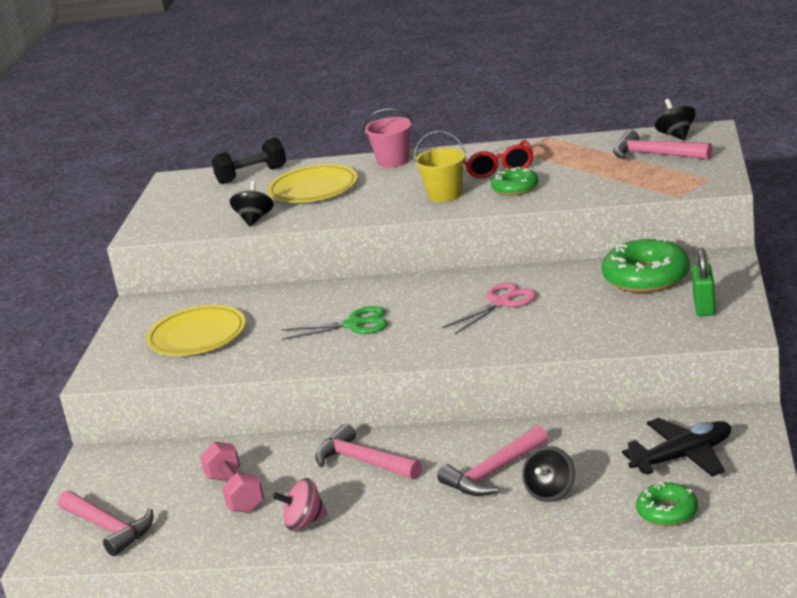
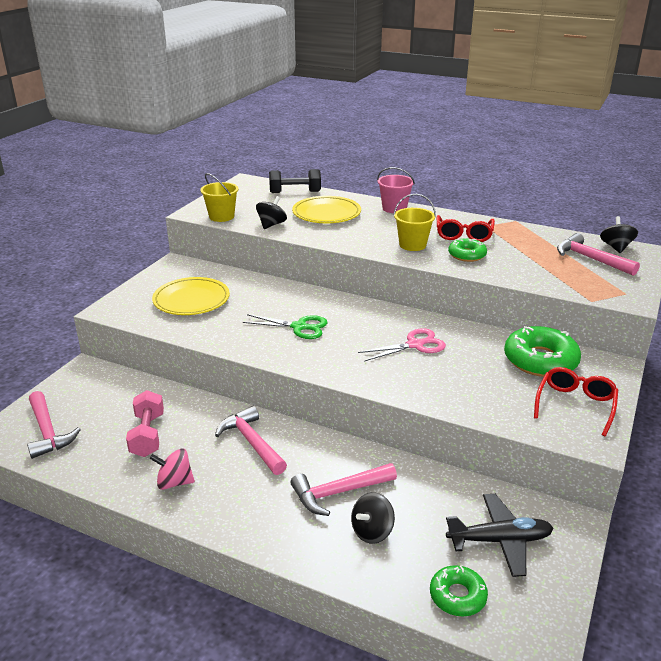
camera: 15 degrees right, 5 degrees up
green padlock [692,248,716,316] -> red glasses [534,367,618,437]
none -> yellow bucket [200,173,239,222]

